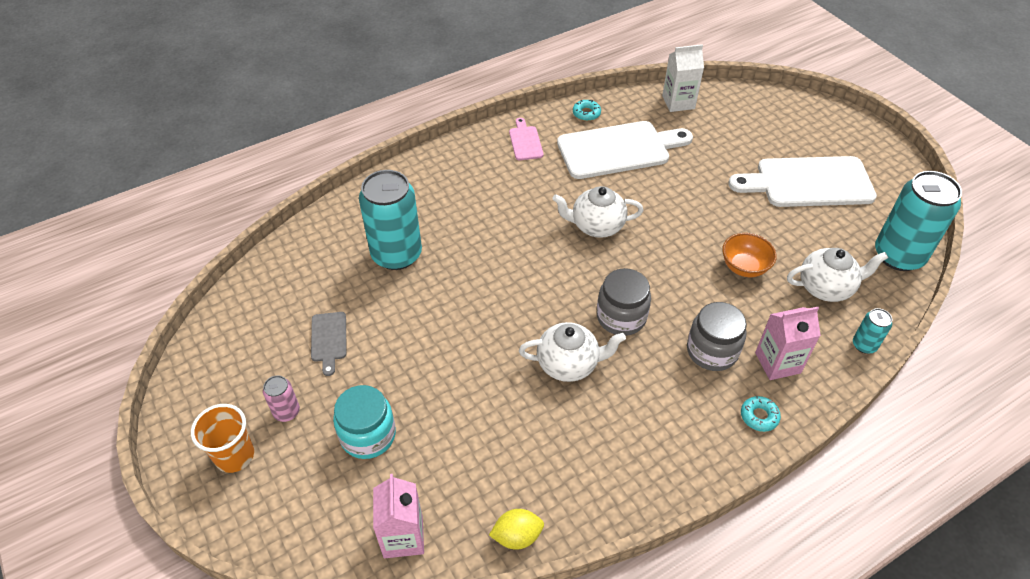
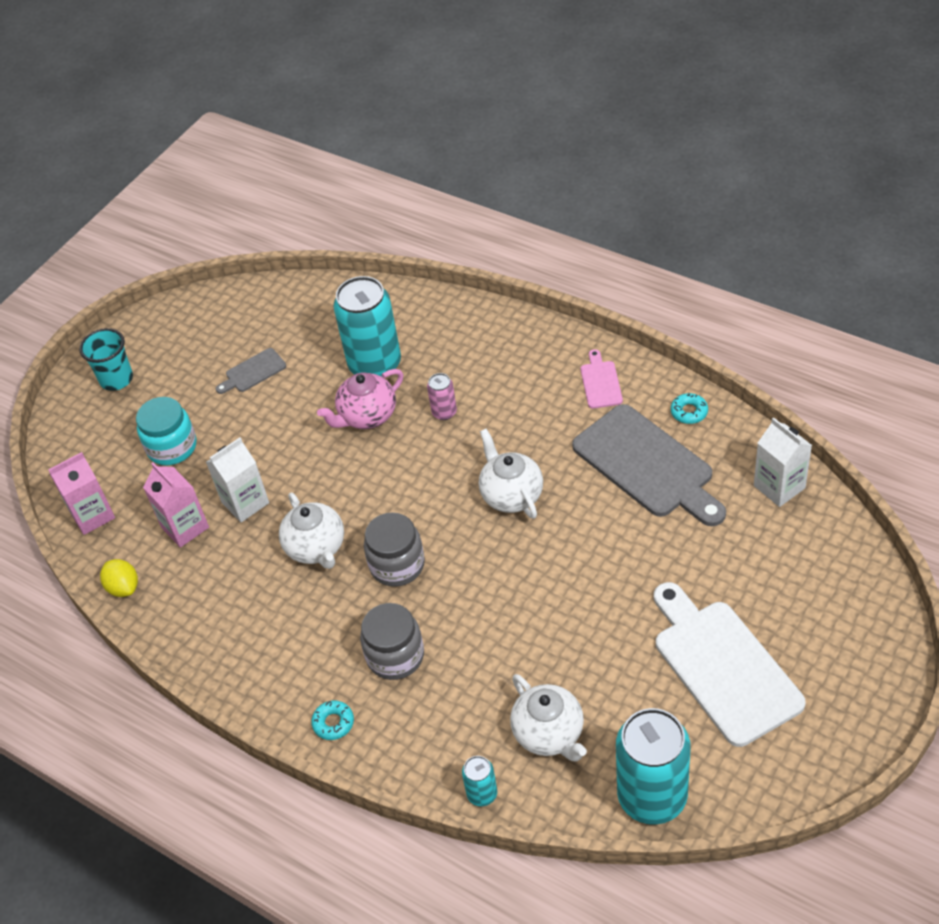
camera: 70 degrees right, 0 degrees up
orange cup [191,404,254,473] -> turquoise cup [79,328,133,391]
pink can [263,375,300,422] -> pink can moved to [427,373,457,420]
pink cutting board [509,118,543,160] -> pink cutting board turned 60 degrees counterclockwise [581,349,623,409]
white cutting board [557,121,693,179] -> grey cutting board [572,404,726,526]
orange bowl [722,233,777,277] -> none
pink carton [755,307,821,380] -> pink carton moved to [143,462,209,548]
none -> white carton [206,437,269,522]
none -> pink teapot [317,369,403,429]

